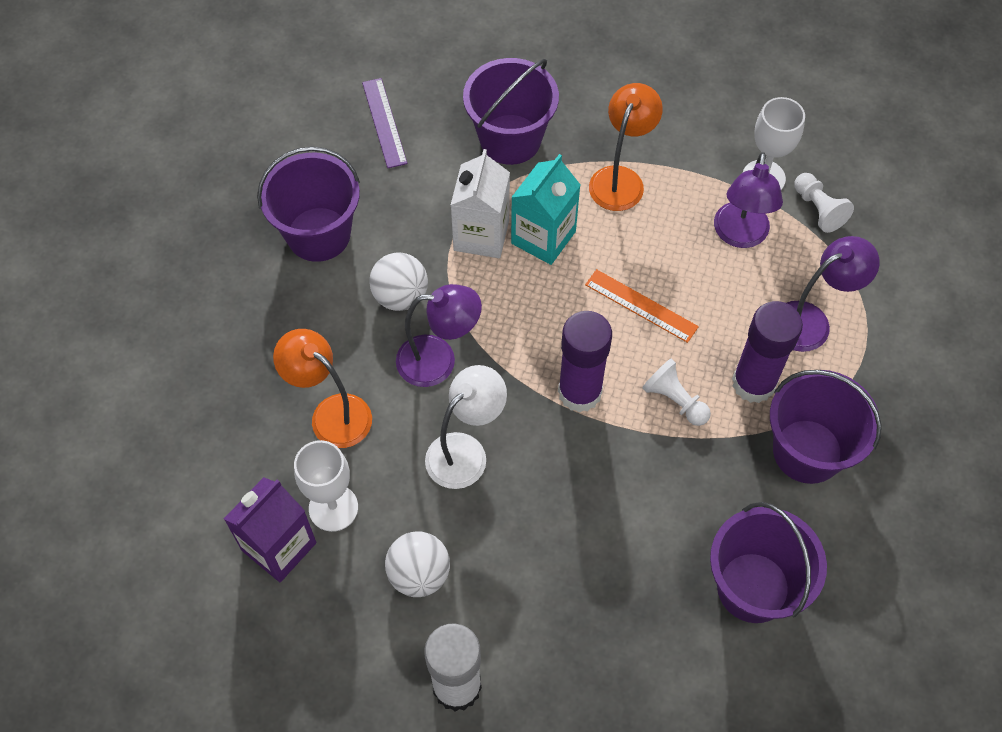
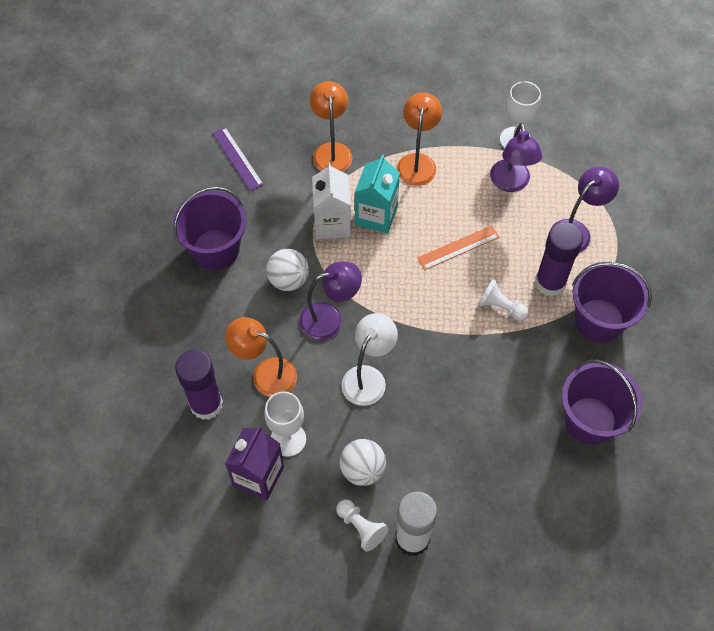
camera: 15 degrees left, 0 degrees up
purple bucket [463,58,559,165] -> orange lamp [310,81,352,172]
purple glue stick [558,311,612,413] -> purple glue stick moved to [175,350,223,420]
orange ruler [585,269,699,343] -> orange ruler turned 45 degrees counterclockwise [418,225,499,270]
white pawn [794,173,854,233] -> white pawn moved to [336,500,388,552]

